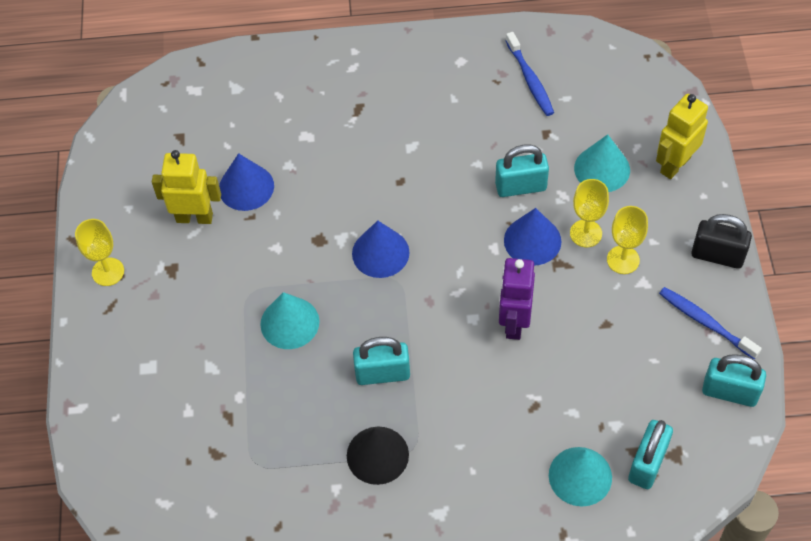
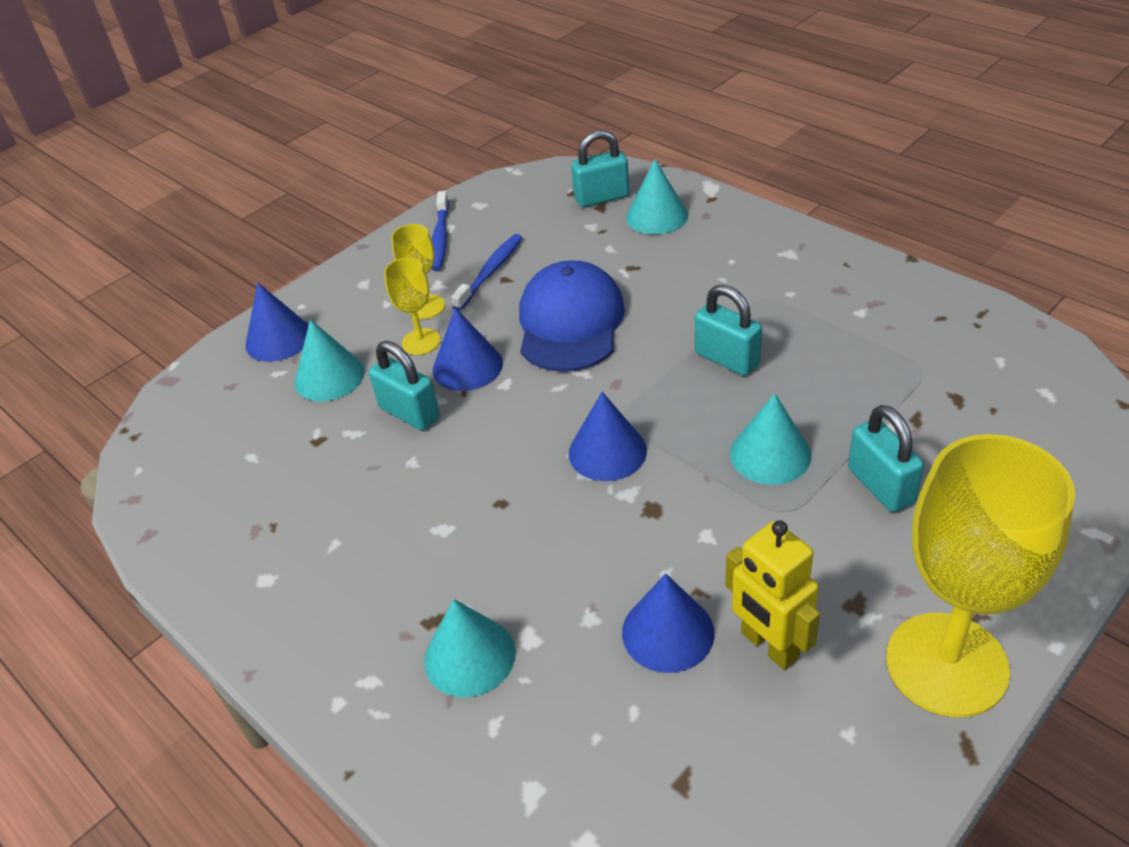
camera: 130 degrees left, 15 degrees down
yellow goblet [75,219,124,286] -> yellow goblet [886,434,1075,717], size x2.14
black cone [347,427,409,485] -> none
purple robot [499,258,535,340] -> blue cap [519,260,625,372]
blue toothbrush [506,32,554,116] -> blue toothbrush moved to [451,234,523,310]
yellow robot [656,94,708,179] -> blue cone [245,283,309,362]
black padlock [691,214,752,269] -> none
turquoise padlock [702,354,766,407] -> turquoise padlock moved to [848,405,924,512]
none -> turquoise cone [424,599,516,697]

